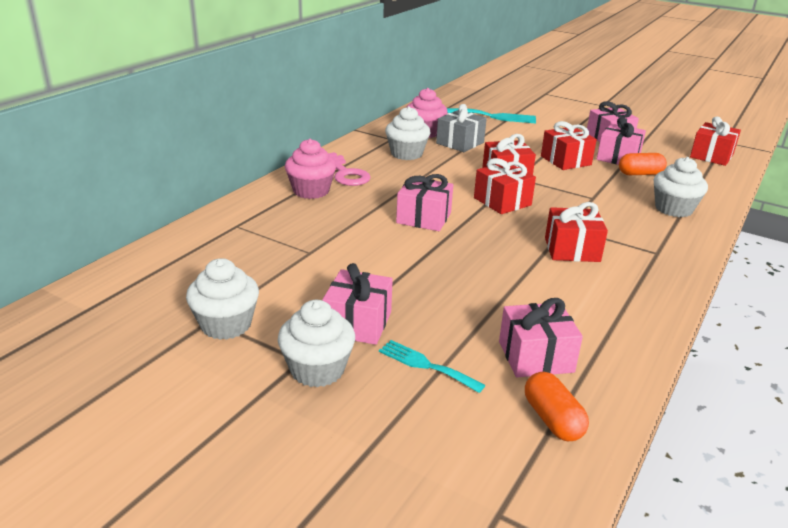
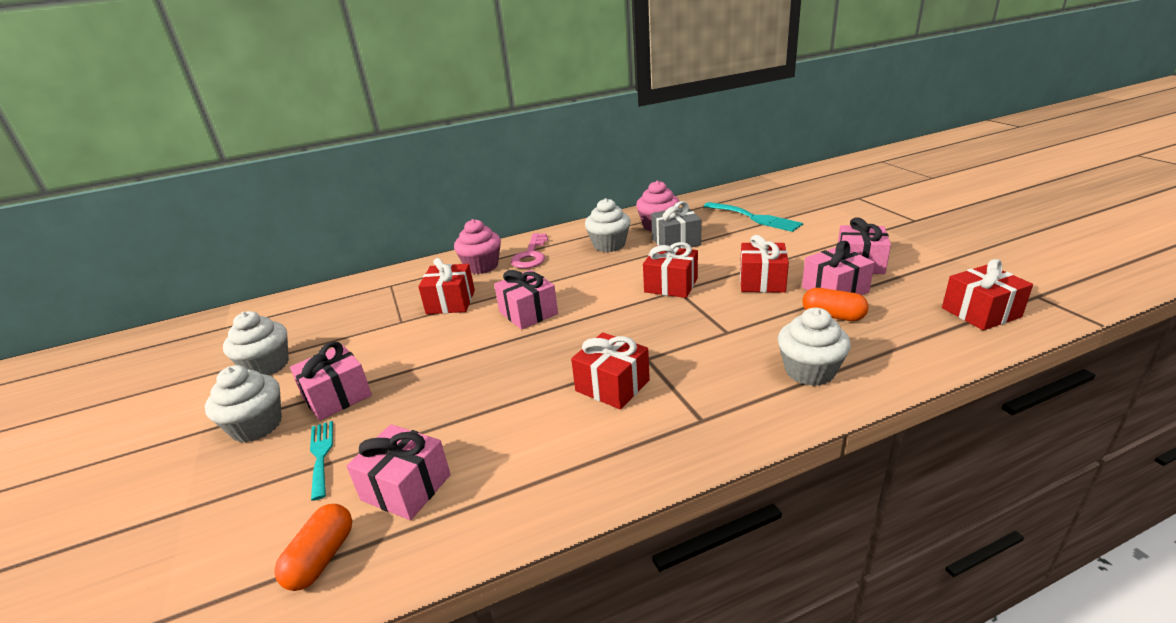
camera: 40 degrees right, 0 degrees up
red gift [474,158,536,214] -> red gift moved to [418,258,475,314]

